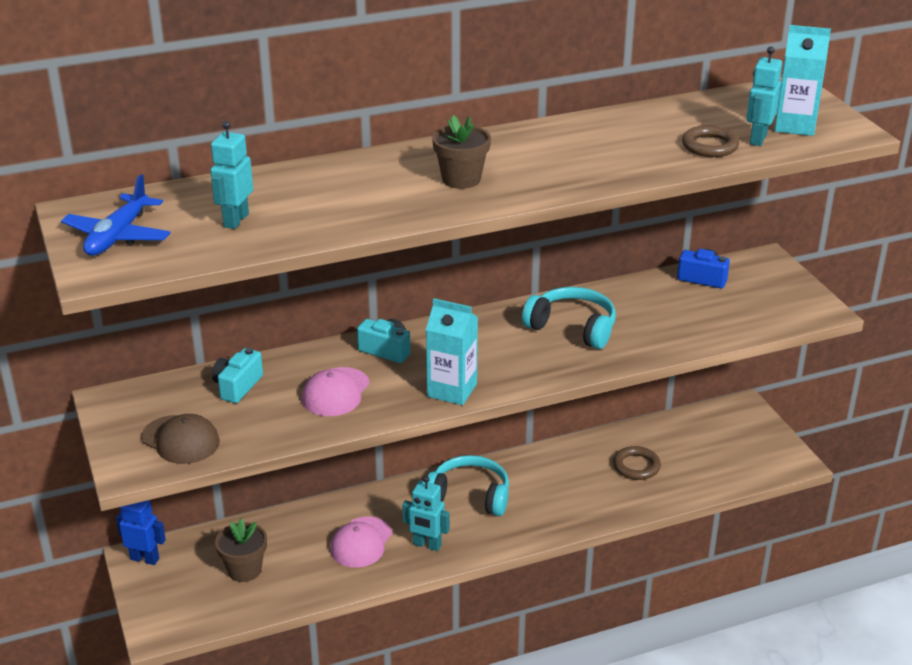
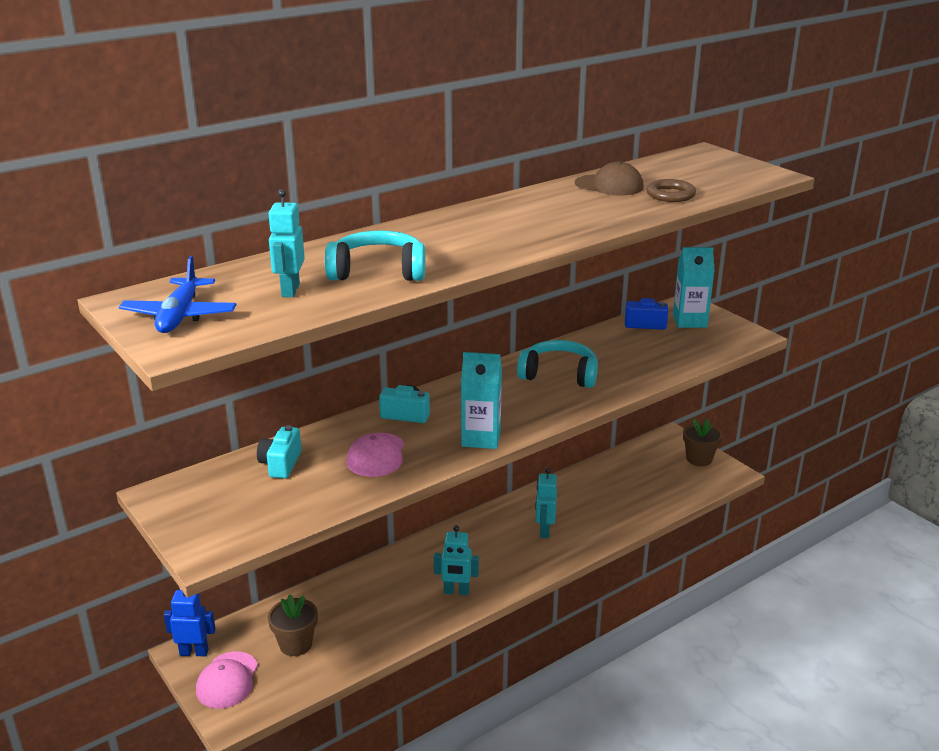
camera: 15 degrees left, 5 degrees down
brown cap [141,414,220,464] -> brown cap moved to [575,161,644,196]
pink cap [330,517,392,568] -> pink cap moved to [196,651,258,709]
turquoise headphones [428,455,509,516] -> turquoise headphones moved to [325,230,425,281]
brown flower pot [432,115,491,189] -> brown flower pot moved to [683,419,722,466]
brown ring [613,446,661,480] -> none
turquoise robot [746,47,782,146] -> turquoise robot moved to [535,468,557,538]
turquoise carton [774,25,831,136] -> turquoise carton moved to [673,247,715,328]

